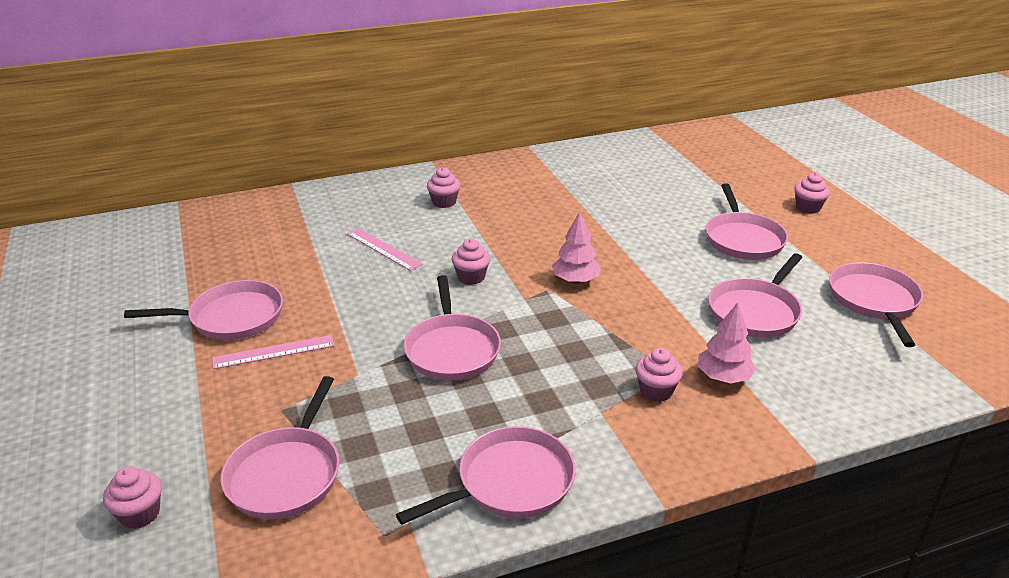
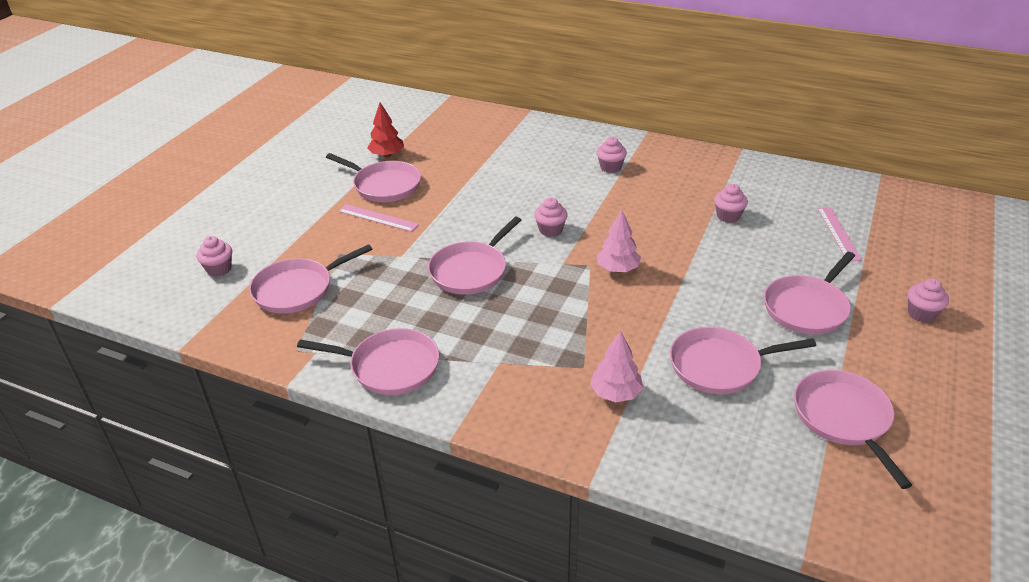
camera: 45 degrees right, 5 degrees up
pink ruler [347,228,423,271] -> pink ruler moved to [817,207,862,261]
pink cupcake [635,348,683,402] -> pink cupcake moved to [714,184,748,223]
pink pan [829,262,923,347] -> pink pan turned 60 degrees counterclockwise [794,370,912,489]
none -> red tree [367,102,404,157]

